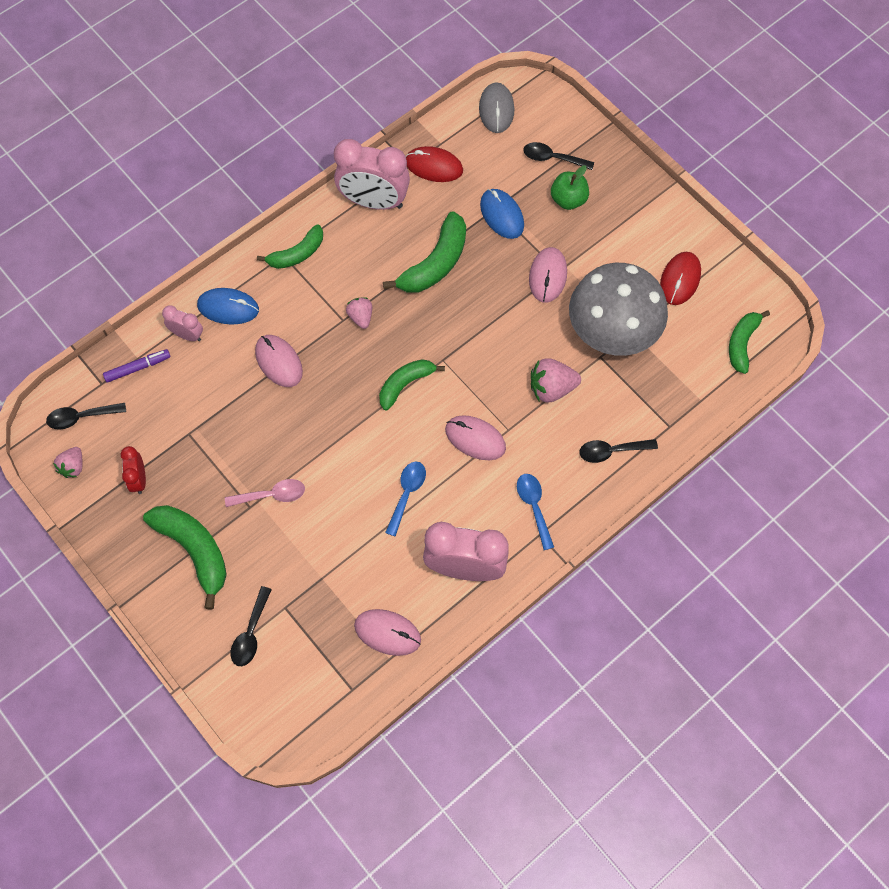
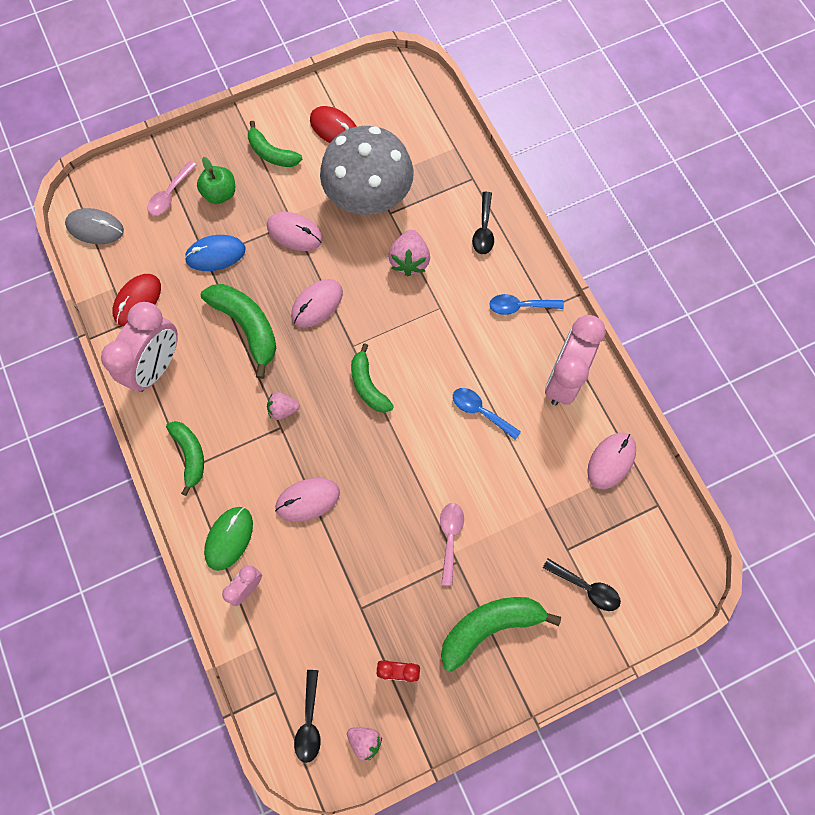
camera: 75 degrees left, 5 degrees up
purple marker [103,349,170,383] -> none
blue mouse [197,288,259,325] -> green mouse [204,507,253,571]
pink mouse [445,415,506,460] -> pink mouse moved to [291,279,343,328]
black spoon [523,142,594,170] -> pink spoon [147,161,197,216]
green banana [729,310,770,374] -> green banana moved to [248,121,302,167]

